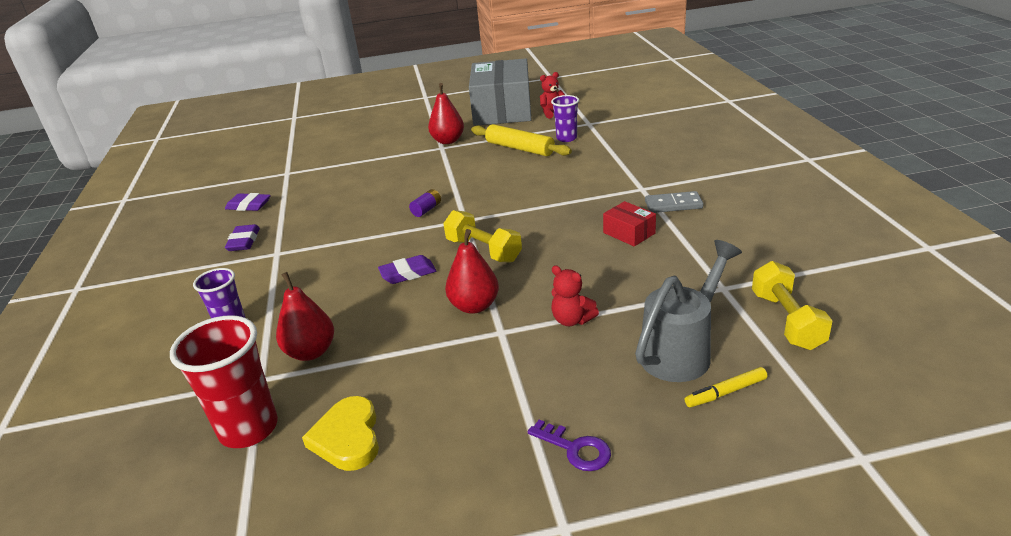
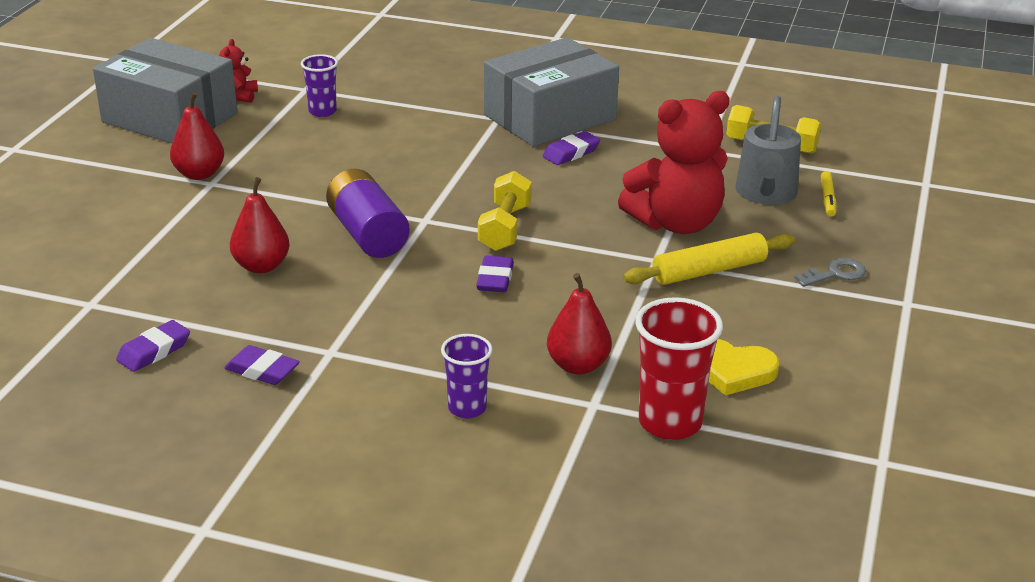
camera: 65 degrees left, 0 degrees up
purple battery [409,189,441,217] -> purple battery [326,169,409,258], size x2.35
yellow dumbbell [443,210,522,263] -> yellow dumbbell turned 60 degrees counterclockwise [478,171,532,251]
red pear [445,229,499,314] -> red pear moved to [230,177,290,273]
yellow rolling pin [471,124,572,156] -> yellow rolling pin moved to [623,233,795,285]
purple key [528,419,611,471] -> grey key [794,258,866,287]
red teddy bear [551,265,599,326] -> red teddy bear [618,91,730,234], size x2.25
red box [603,201,656,247] -> purple eraser [542,131,600,165]
grey watering can [635,240,742,382] -> grey watering can turned 150 degrees counterclockwise [735,96,801,205]
grey domino [645,191,704,213] -> grey box [484,37,619,147]

